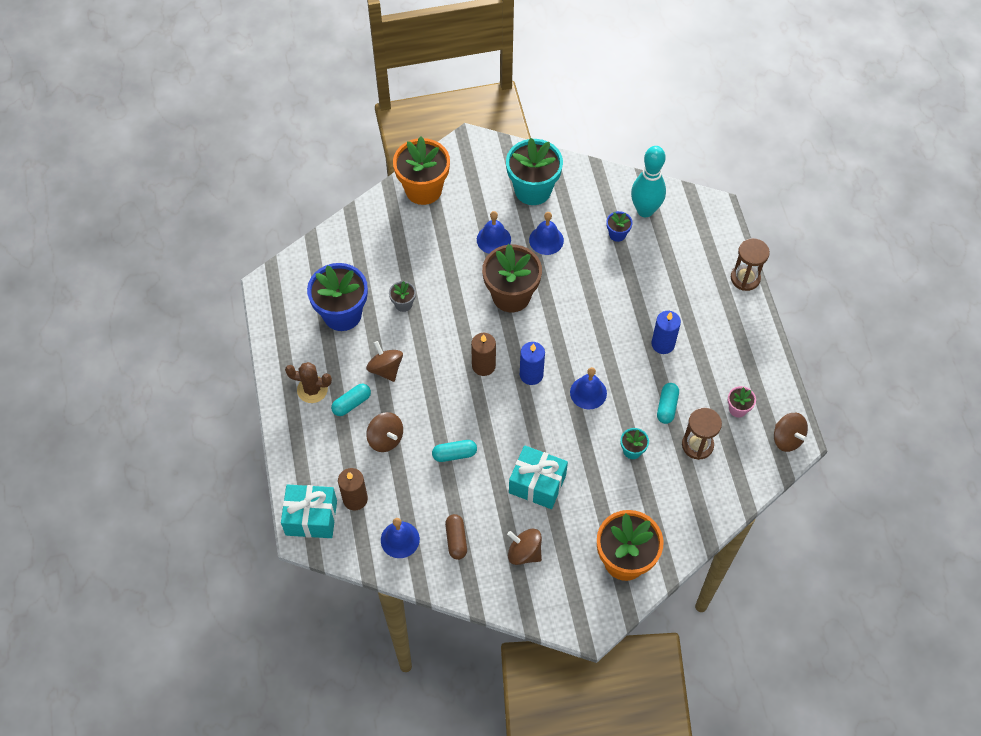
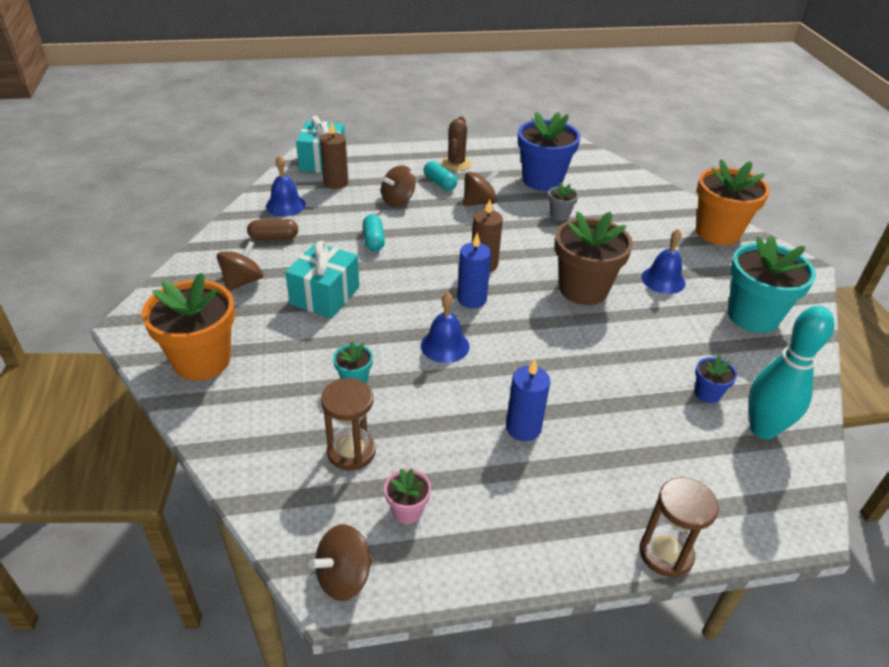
camera: 90 degrees right, 20 degrees down
blue bell [529,212,564,255] -> none
turquoise capsule [657,383,679,424] -> none

